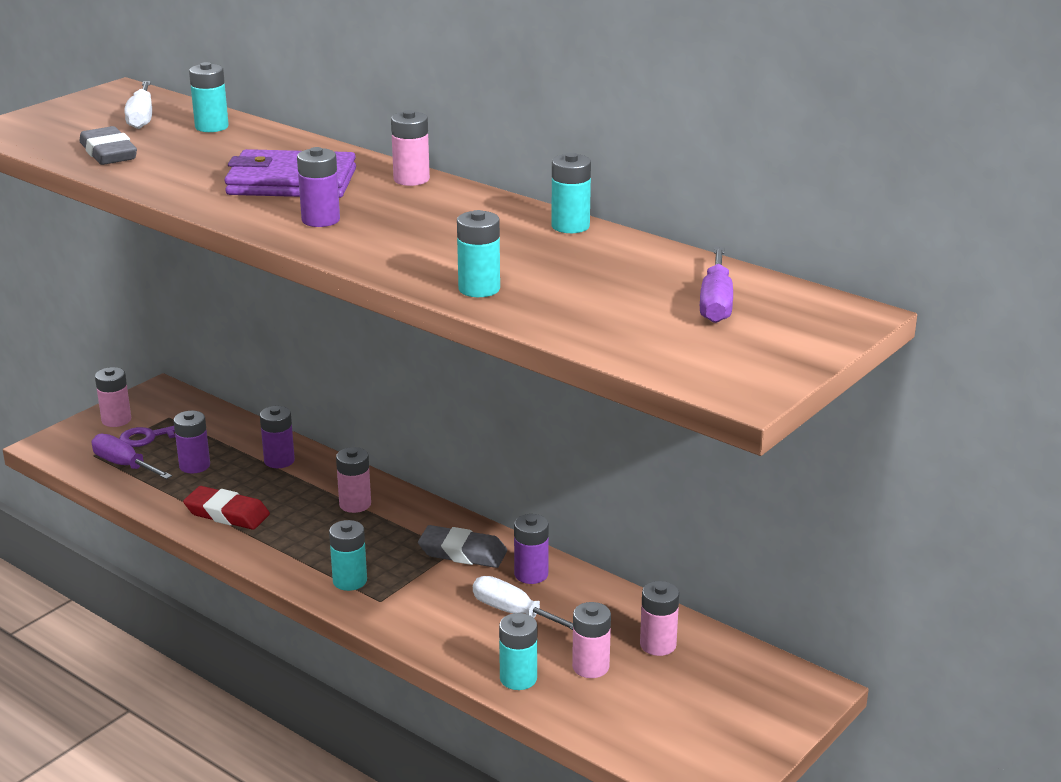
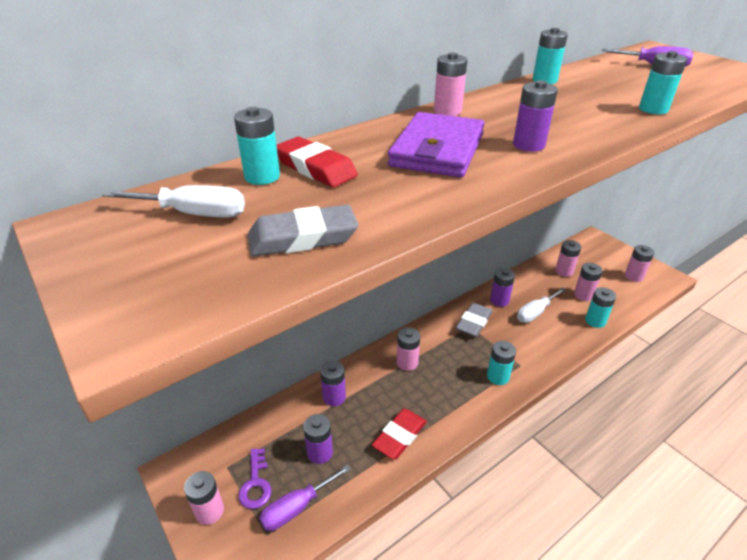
camera: 75 degrees left, 10 degrees up
none -> red eraser [277,137,358,188]
none -> pink battery [625,245,654,282]

